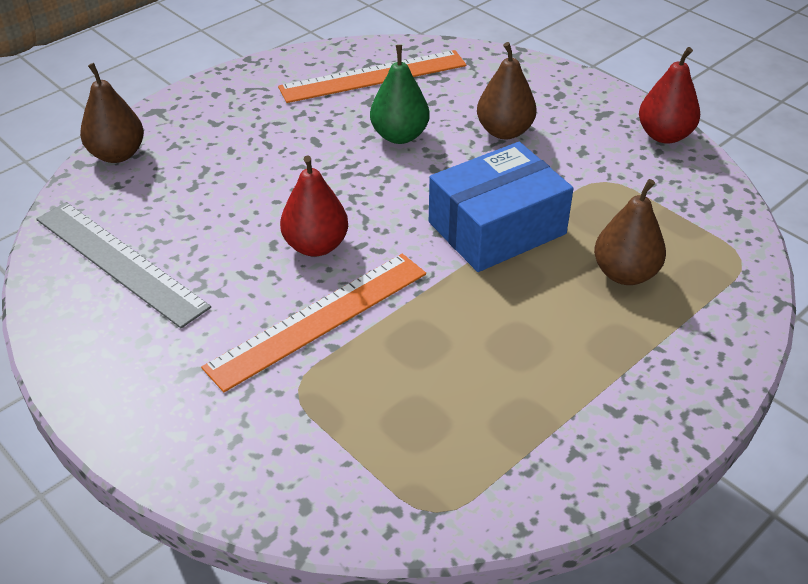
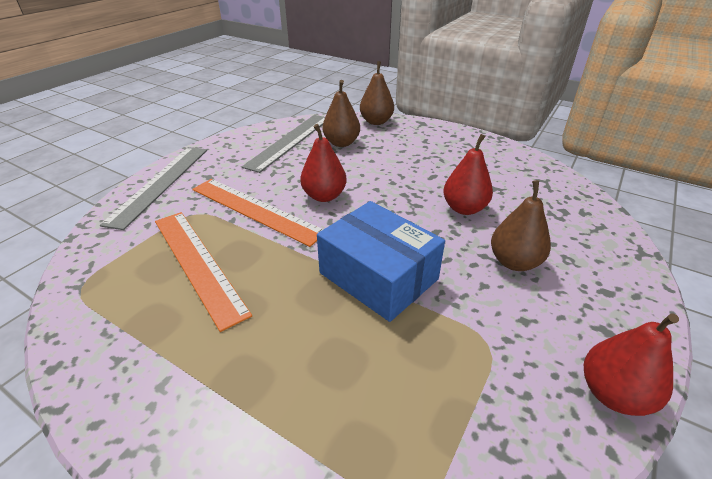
camera: 75 degrees right, 5 degrees down
orange ruler [278,50,467,103] -> orange ruler moved to [155,212,252,332]
green pear [370,45,430,144] -> red pear [443,134,493,215]
brown pear [594,179,666,285] -> brown pear moved to [322,80,360,147]
none -> grey ruler [100,147,207,230]

